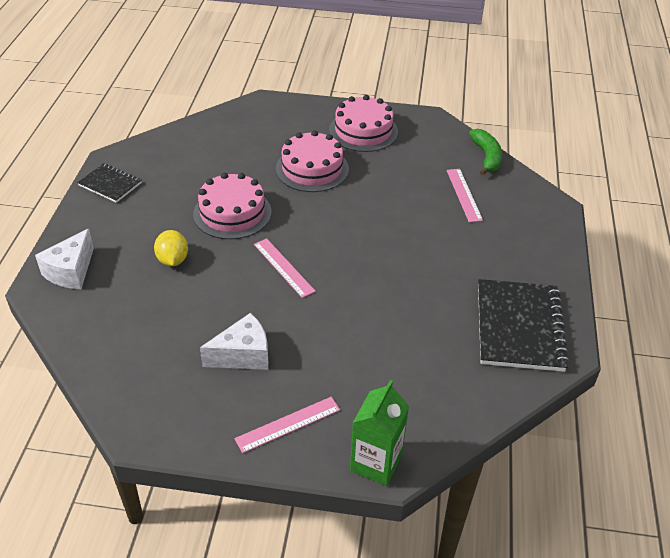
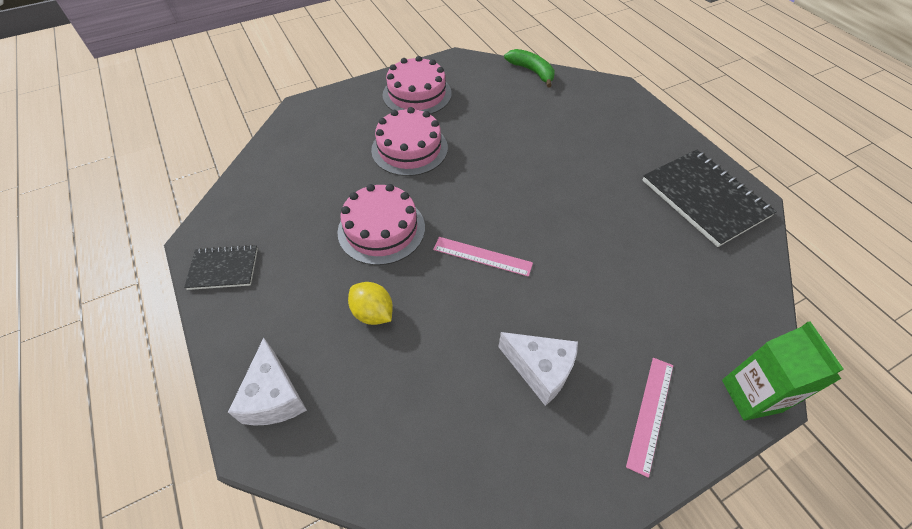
camera: 35 degrees left, 10 degrees up
white cheese [200,313,268,370] -> white cheese turned 90 degrees clockwise [498,332,578,406]
pink ruler [447,169,483,222] -> none

